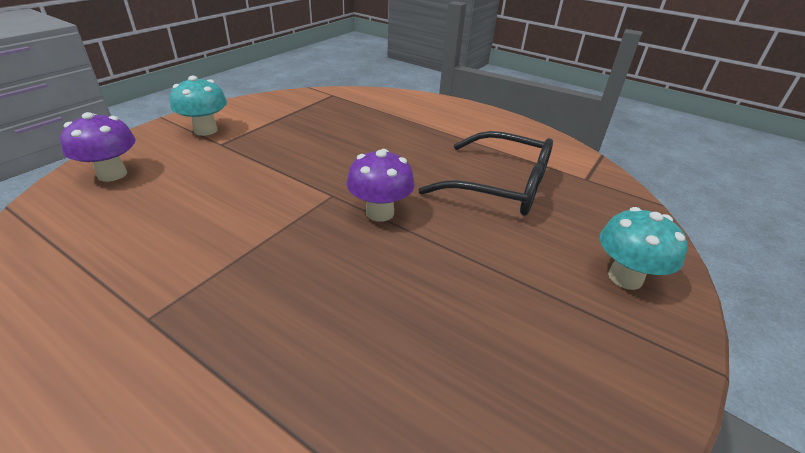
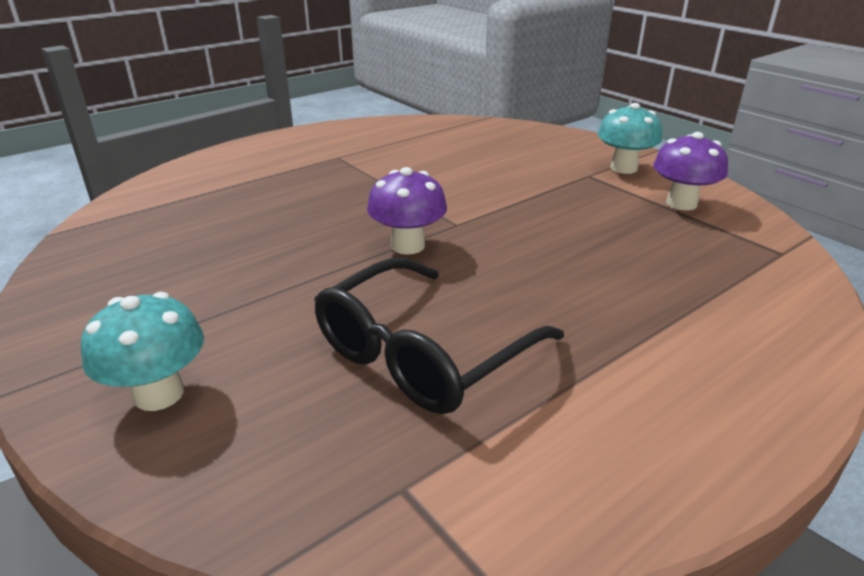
camera: 110 degrees right, 5 degrees down
purple mushroom [60,112,136,182] -> purple mushroom moved to [653,132,728,210]

